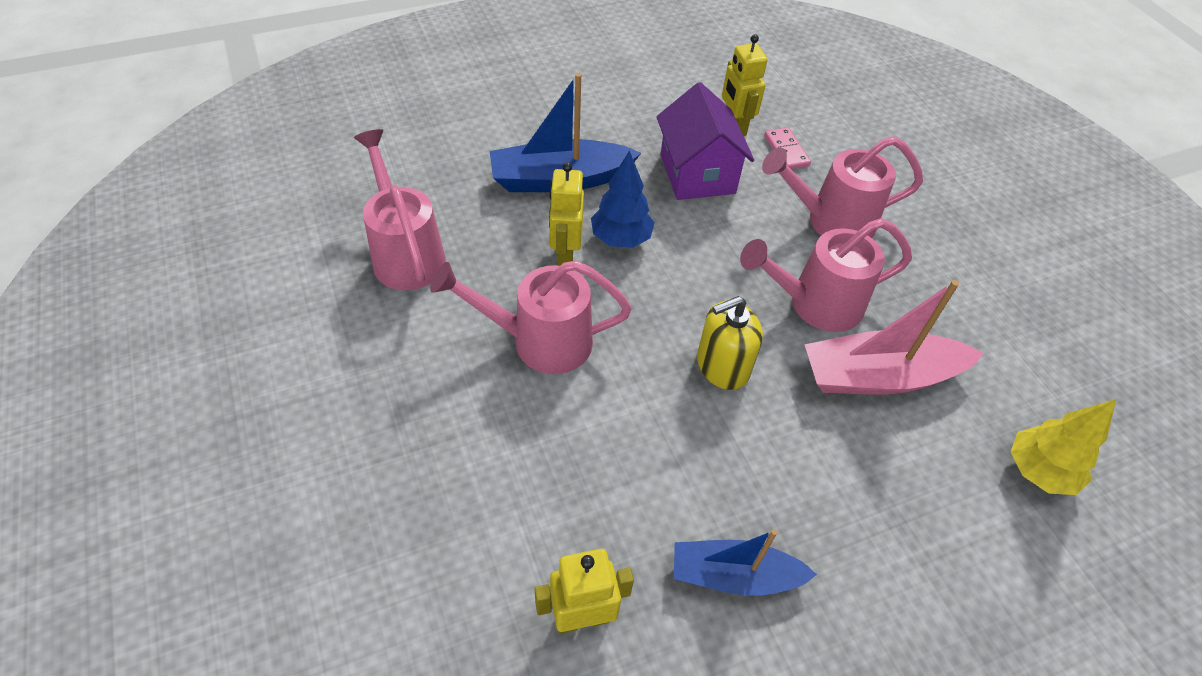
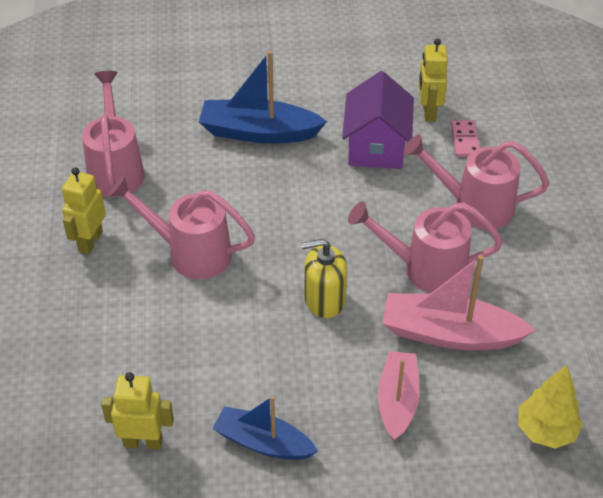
camera: 20 degrees right, 5 degrees down
yellow robot [549,162,584,266] -> yellow robot moved to [62,167,106,254]
blue tree [591,150,655,248] -> none
none -> pink boat [378,351,420,440]

